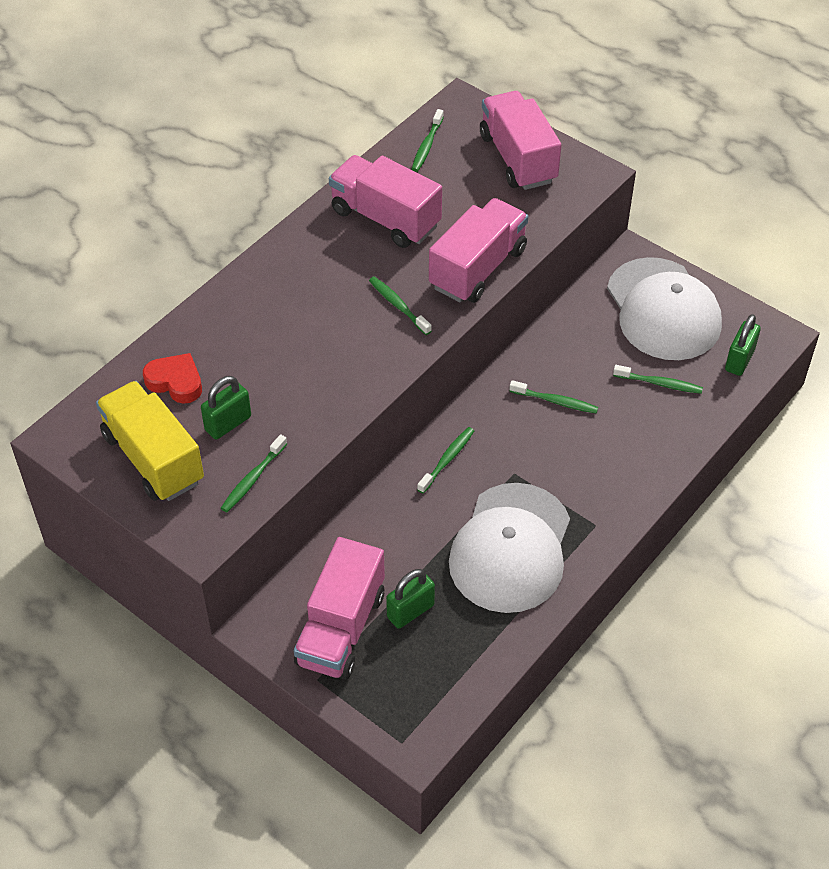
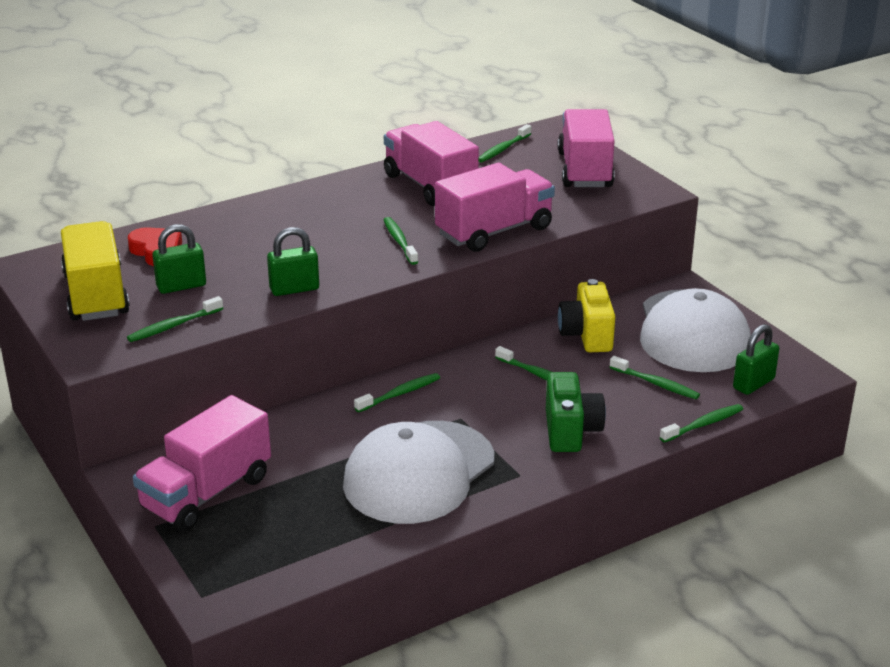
camera: 20 degrees right, 20 degrees down
green padlock [386,569,435,629] -> green padlock moved to [267,227,319,296]
none -> green camera [546,372,606,452]
none -> yellow camera [558,279,615,352]
none -> green toothbrush [660,404,743,443]

